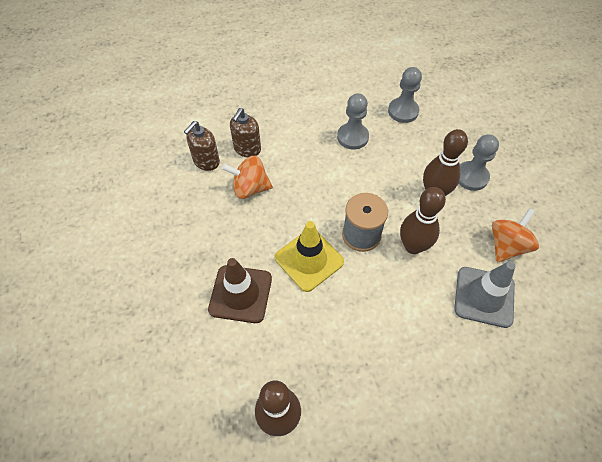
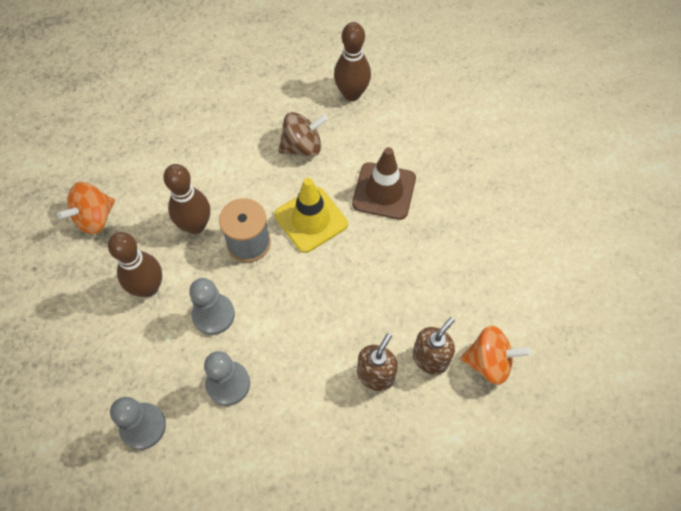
camera: 175 degrees left, 5 degrees up
orange spinning top [222,156,273,199] -> orange spinning top moved to [460,326,530,385]
grey traffic cone [454,261,516,328] -> none
grey pawn [458,134,499,191] -> grey pawn moved to [189,278,235,335]
none -> brown spinning top [278,112,328,157]

